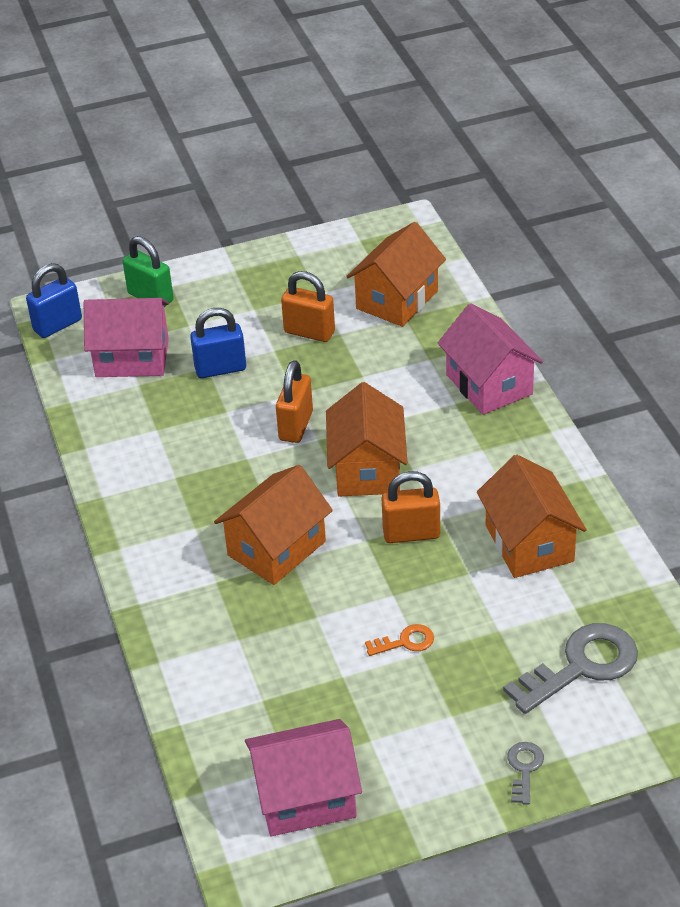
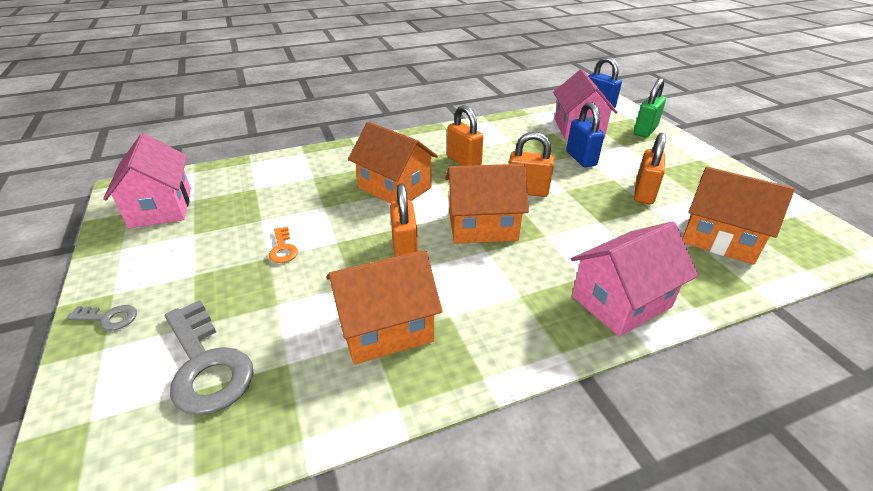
camera: 85 degrees right, 5 degrees down
none -> orange padlock [447,105,484,166]

